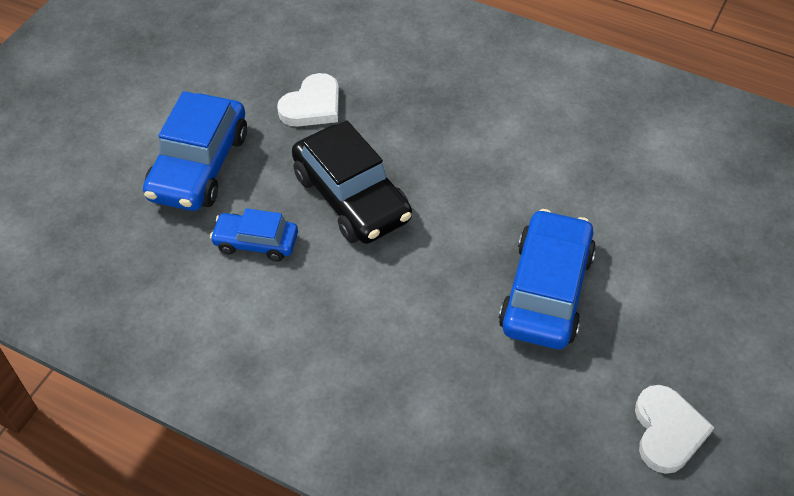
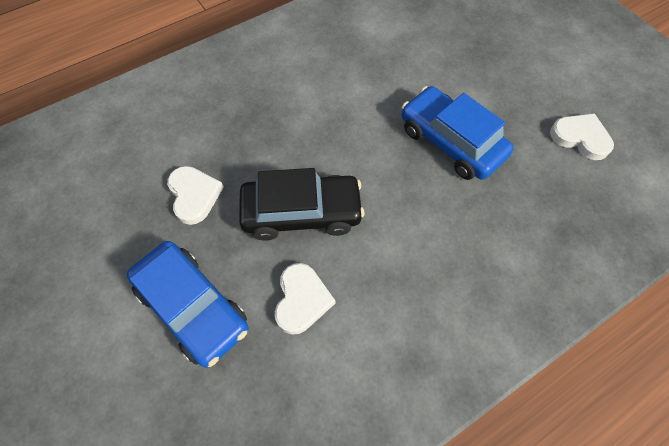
camera: 60 degrees left, 10 degrees up
blue car [210,208,298,261] -> white heart [275,263,335,335]

